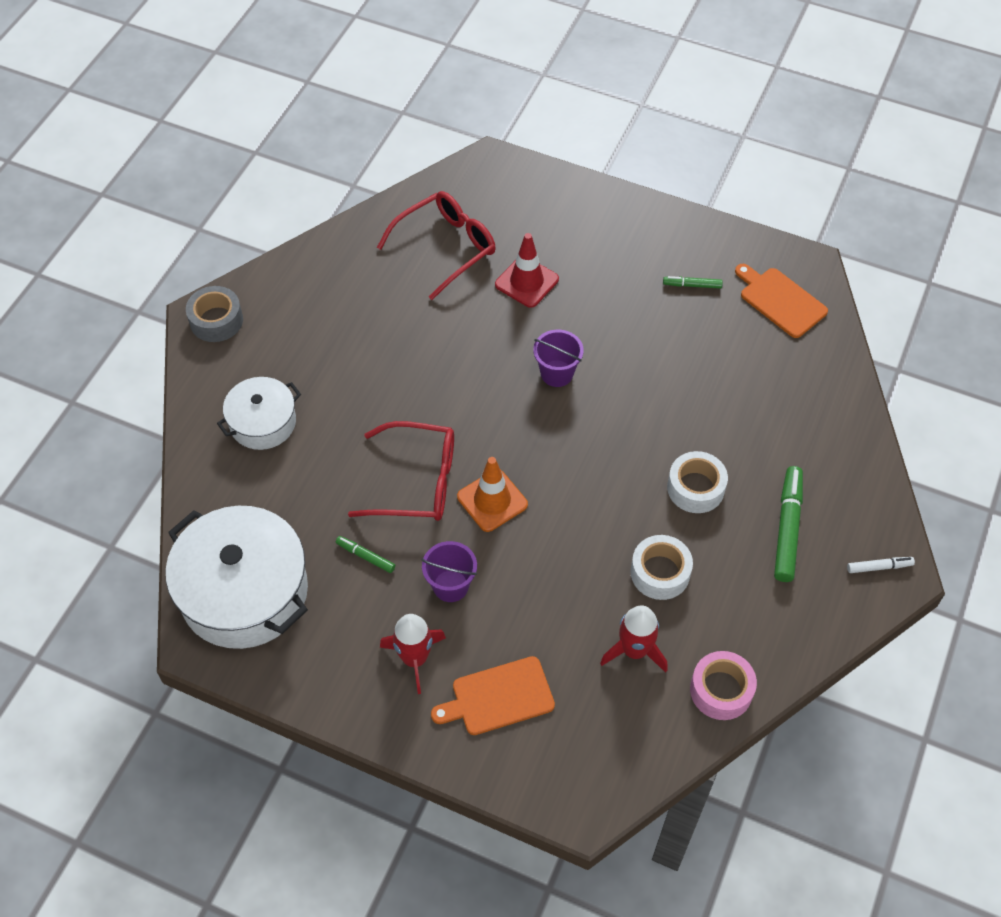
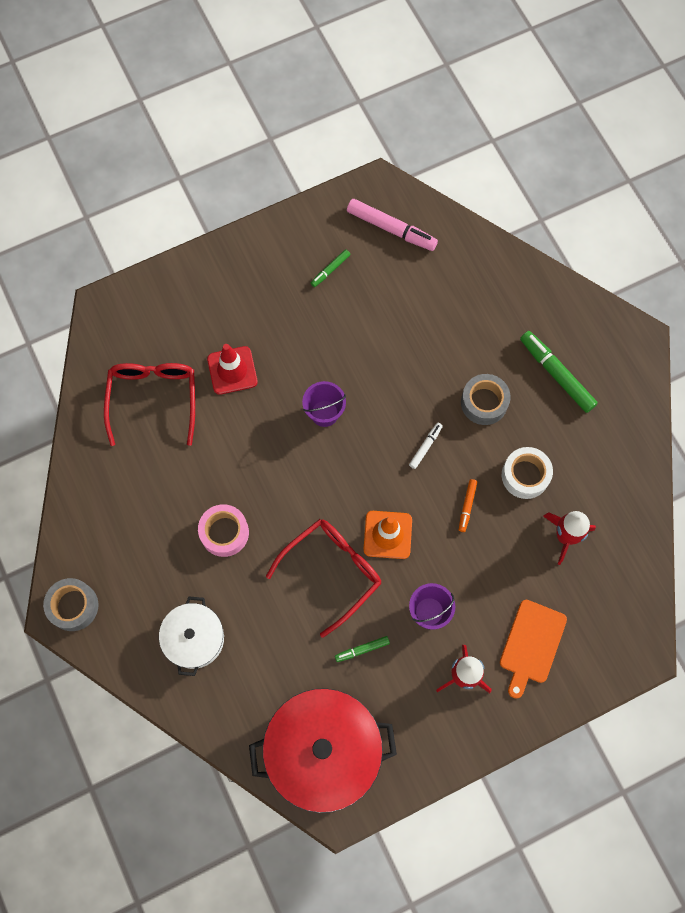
camera: 50 degrees left, 15 degrees up
white pot [166,506,308,649] -> red pot [249,688,397,813]
white tape [667,451,728,513] -> grey tape [461,374,511,425]
pink tape [690,651,757,720] -> pink tape moved to [198,504,249,557]
orange cutting board [735,264,828,338] -> pink marker [347,199,438,251]
white marker [847,557,915,573] -> white marker moved to [409,423,443,469]
none -> orange marker [459,479,477,532]

